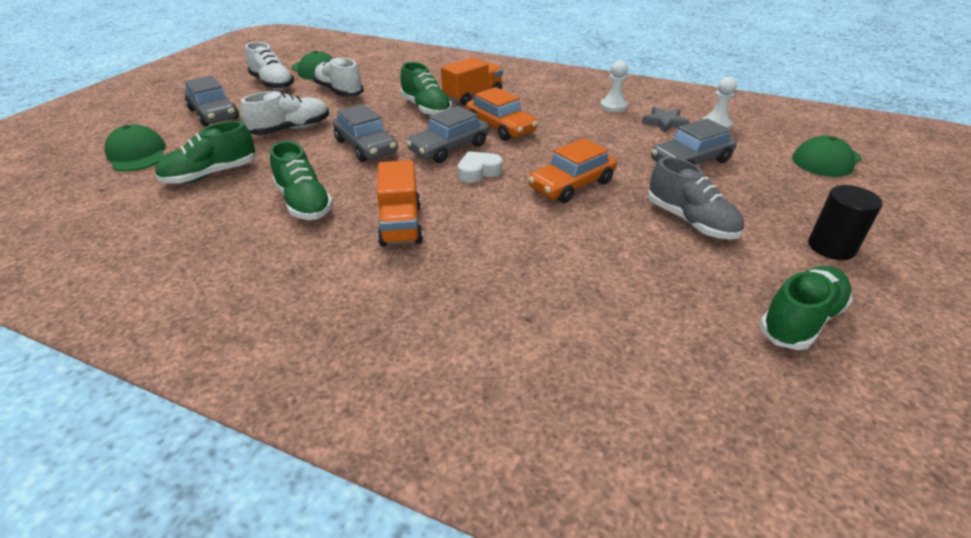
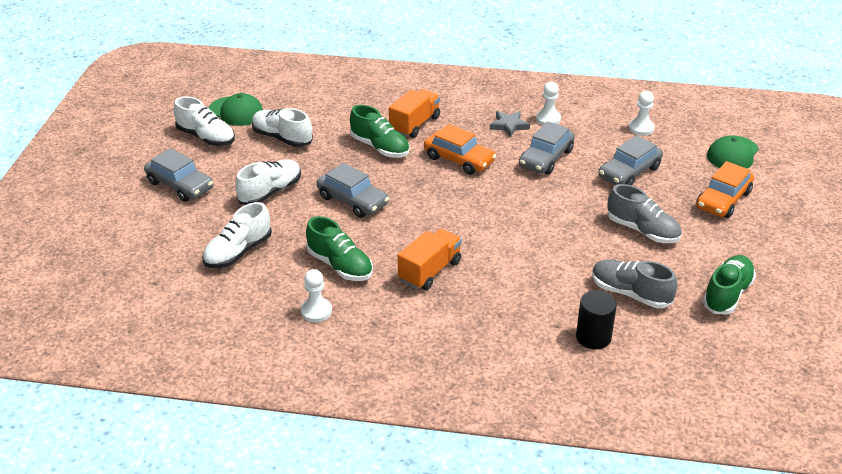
camera: 15 degrees left, 0 degrees up
green cap [105,124,166,172] -> none
green shoe [155,121,256,184] -> white shoe [202,202,272,268]
orange truck [377,160,423,247] -> orange truck turned 120 degrees counterclockwise [398,229,462,290]
grey car [406,106,489,163] -> grey car moved to [519,121,575,175]
white heart [458,151,503,183] -> none
orange car [528,138,617,203] -> orange car moved to [696,161,754,218]
grey star [642,107,690,133] -> grey star moved to [490,111,530,138]
black cylinder [808,185,883,260] -> black cylinder moved to [576,290,617,350]
none -> white pawn [301,269,332,322]
none -> grey shoe [592,260,677,308]

